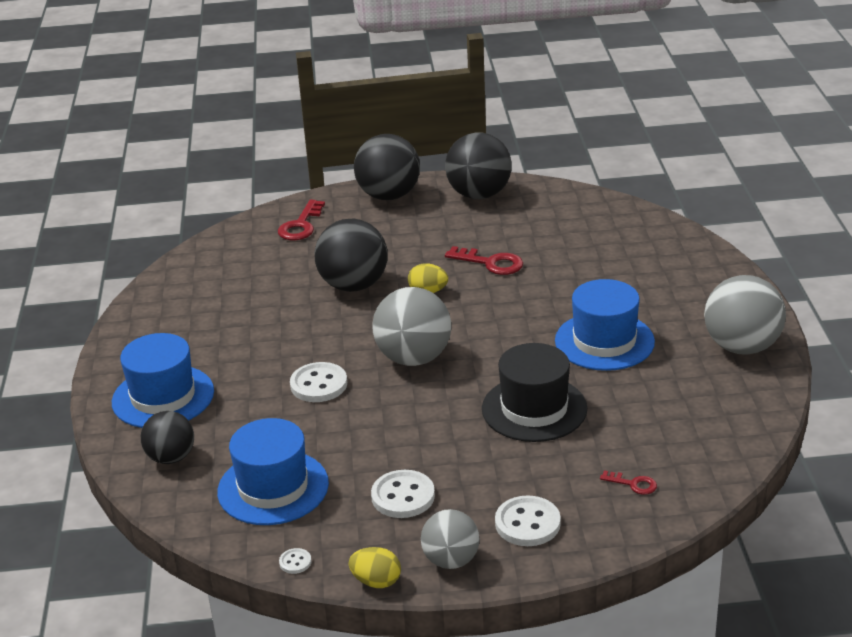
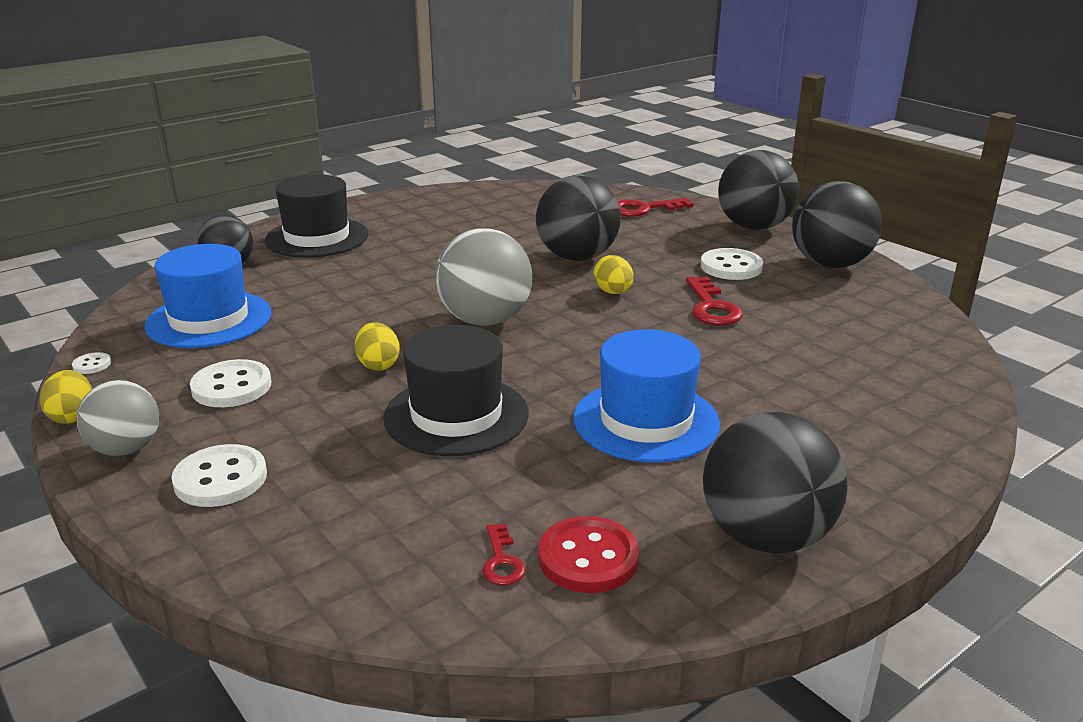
camera: 55 degrees right, 5 degrees down
blue hat [112,333,214,428] -> black hat [265,174,368,258]
white button [290,362,347,402] -> white button moved to [701,248,763,280]
red key [600,470,657,495] -> red key moved to [482,524,526,585]
grey ball [704,275,786,355] -> black ball [703,412,848,554]
none -> yellow egg [355,322,400,371]
none -> red button [538,516,639,593]

